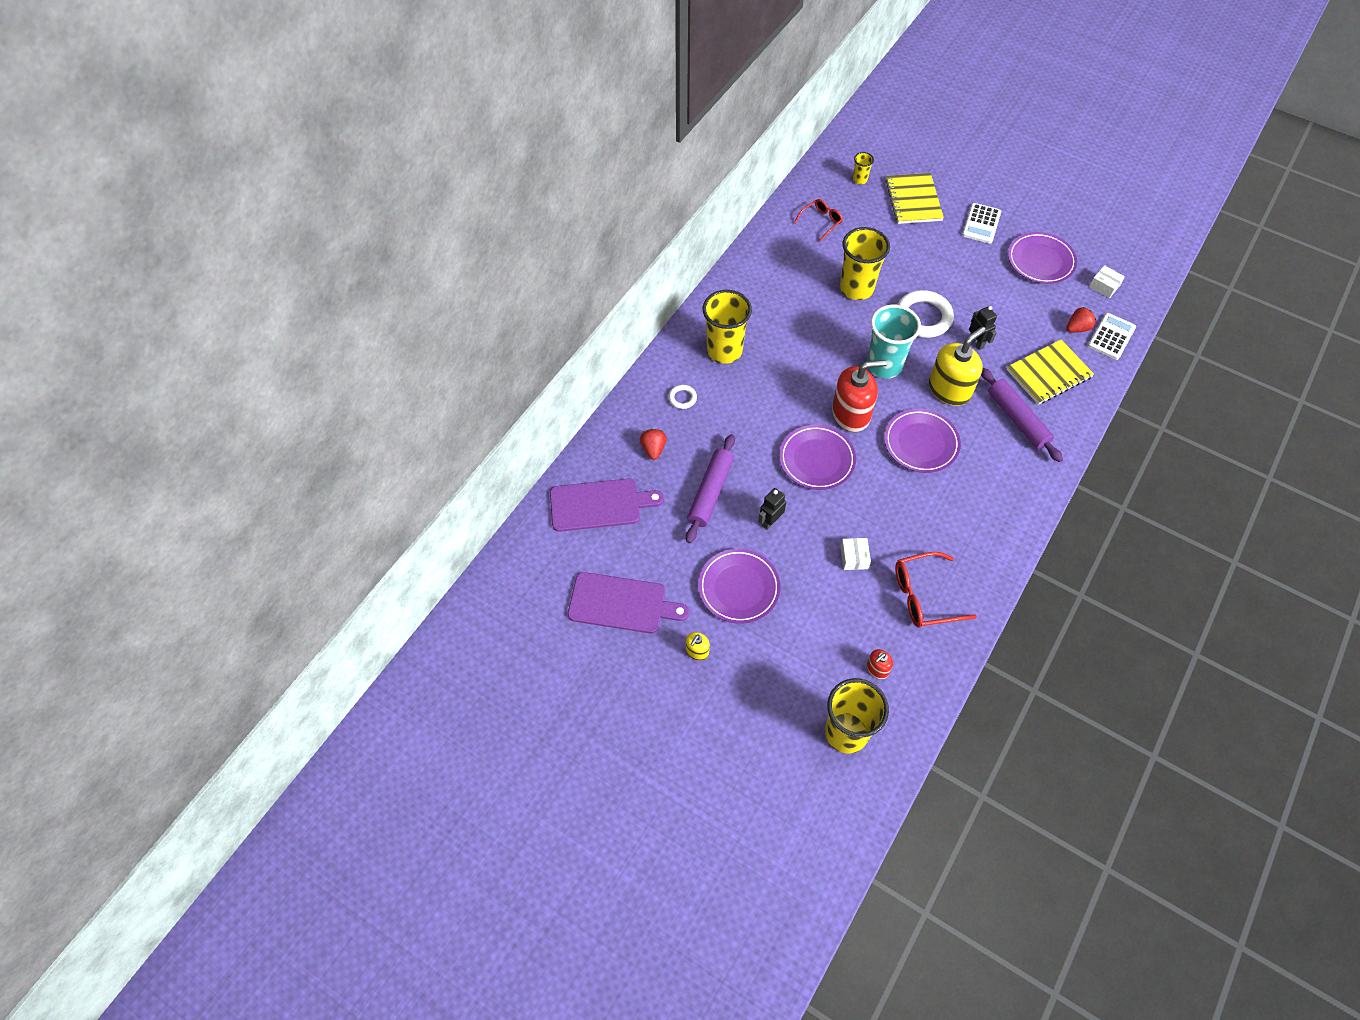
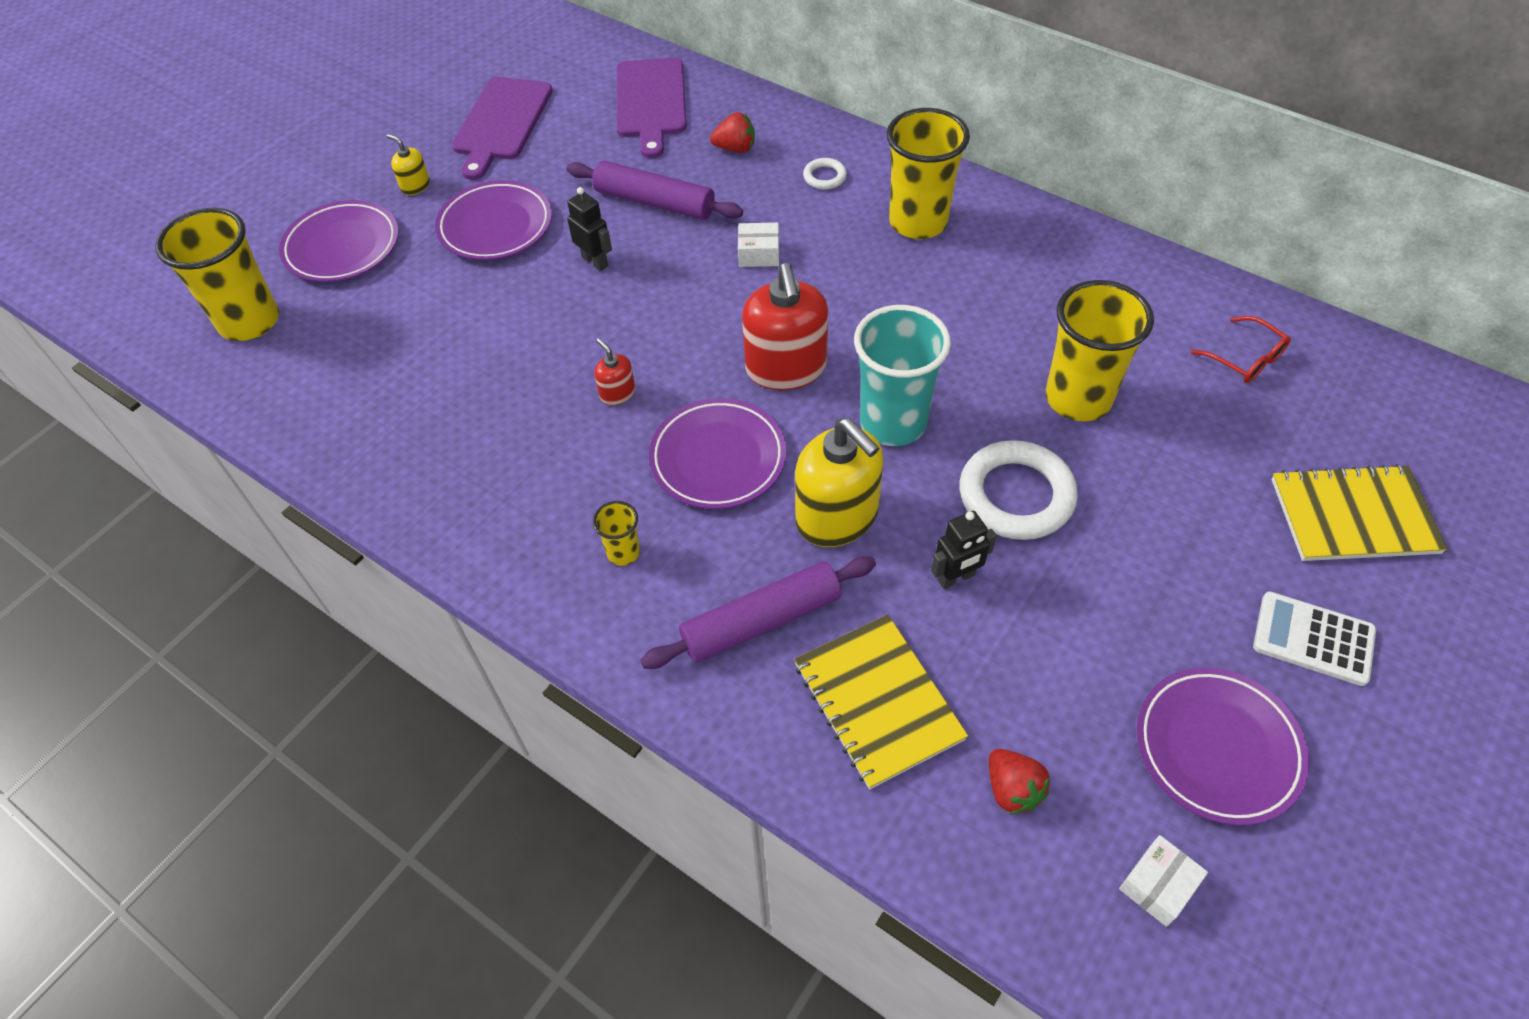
camera: 95 degrees right, 5 degrees down
purple plate [779,425,856,490] -> purple plate moved to [279,200,399,282]
white box [840,538,871,570] -> white box moved to [738,223,779,267]
yellow cup [853,152,874,184] -> yellow cup moved to [593,501,640,566]
red soap dispenser [867,649,893,679] -> red soap dispenser moved to [594,338,635,405]
red glasses [895,552,977,628] -> none
white calculator [1088,313,1136,360] -> none

